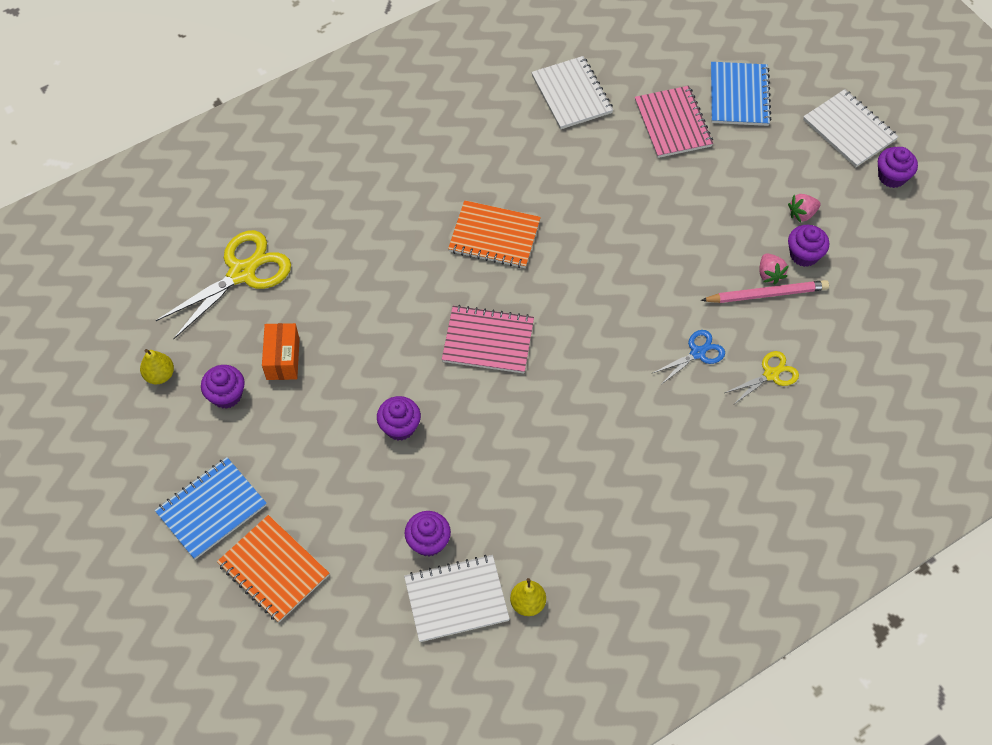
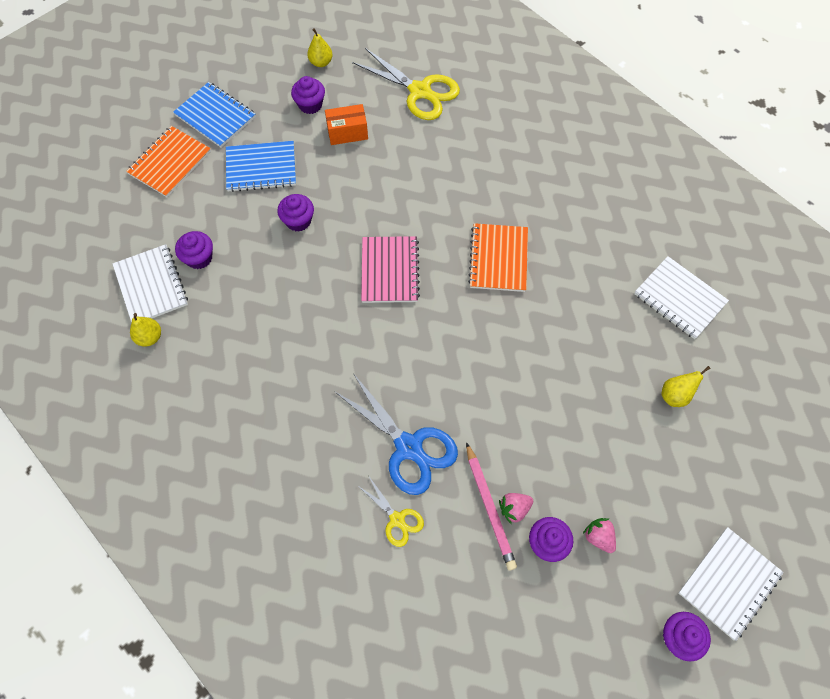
camera: 80 degrees right, 5 degrees up
white notebook [531,56,613,129] -> white notebook turned 75 degrees clockwise [634,256,729,339]
pink notebook [635,86,713,158] -> yellow pear [662,366,710,407]
blue scissors [653,330,725,385] -> blue scissors [334,373,458,495], size x1.88
blue notebook [711,62,772,126] -> blue notebook moved to [226,141,296,192]

